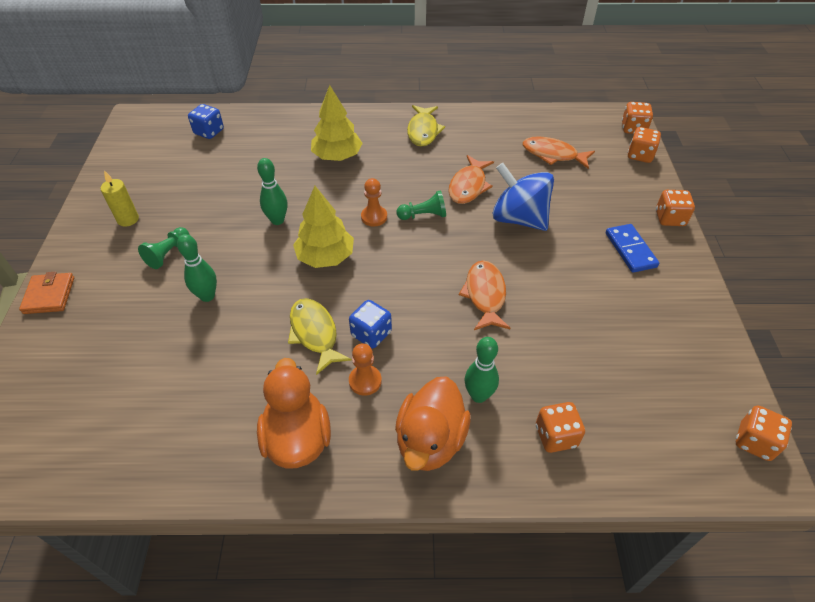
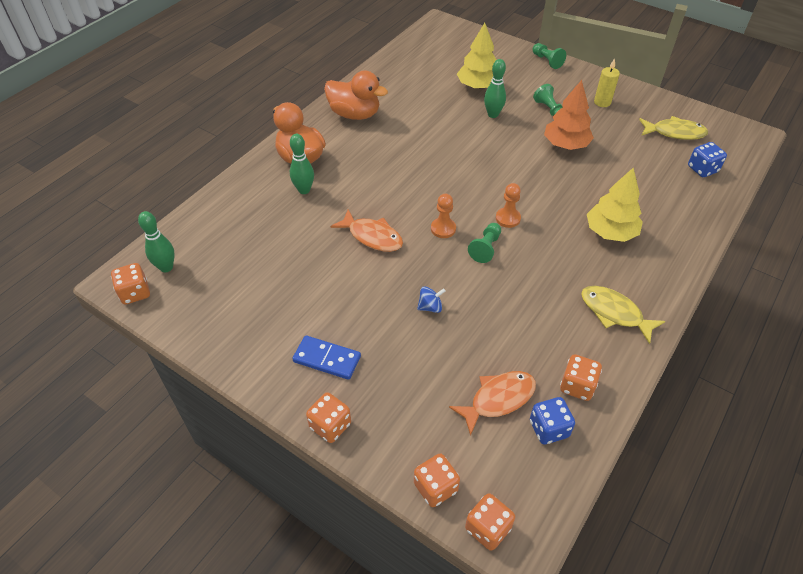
camera: 125 degrees right, 0 degrees up
orange wallet [19,272,74,314] -> green pawn [532,43,566,69]
green bowling pin [257,158,287,225] -> green bowling pin moved to [138,211,175,272]
yellow fish [288,298,352,375] -> yellow fish moved to [639,116,708,140]
yellow tree [293,186,354,268] -> yellow tree moved to [457,23,497,89]
blue dice [349,300,392,348] -> blue dice moved to [530,397,575,445]
orange pawn [349,343,382,396] -> orange pawn moved to [431,194,456,238]
orange fish [448,155,494,204] -> none
blue spinning top [492,163,554,231] -> blue spinning top [417,286,445,313], size x0.42
orange dice [536,402,585,453] -> orange dice moved to [560,354,602,401]
none -> orange tree [544,80,594,150]

